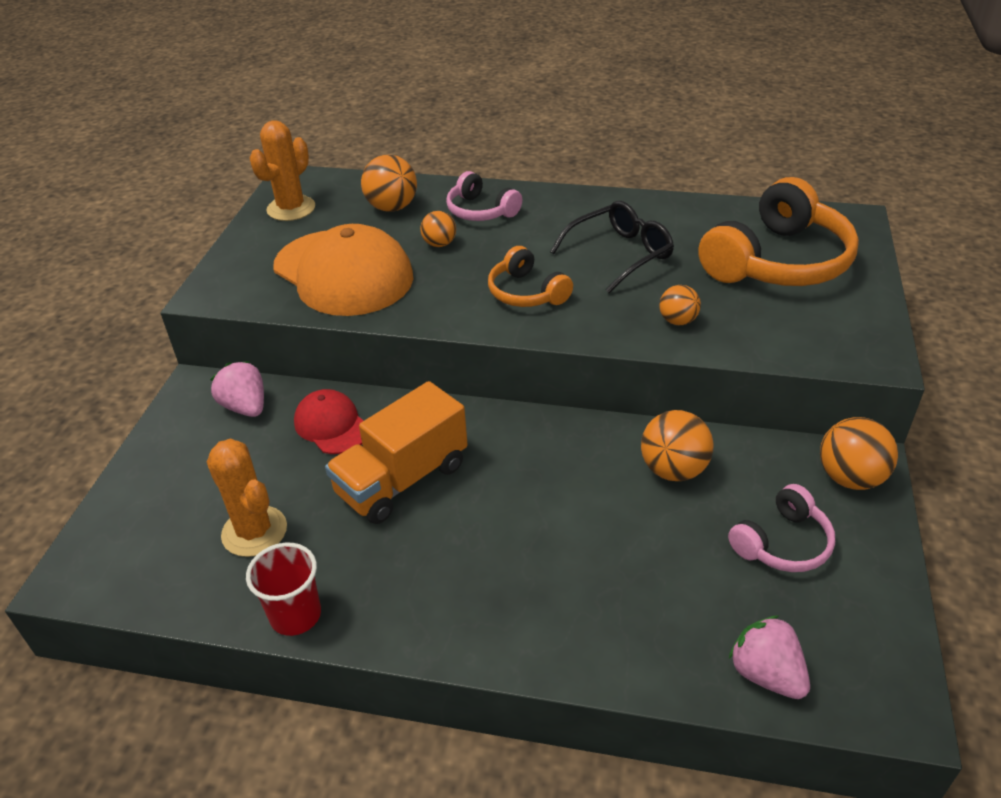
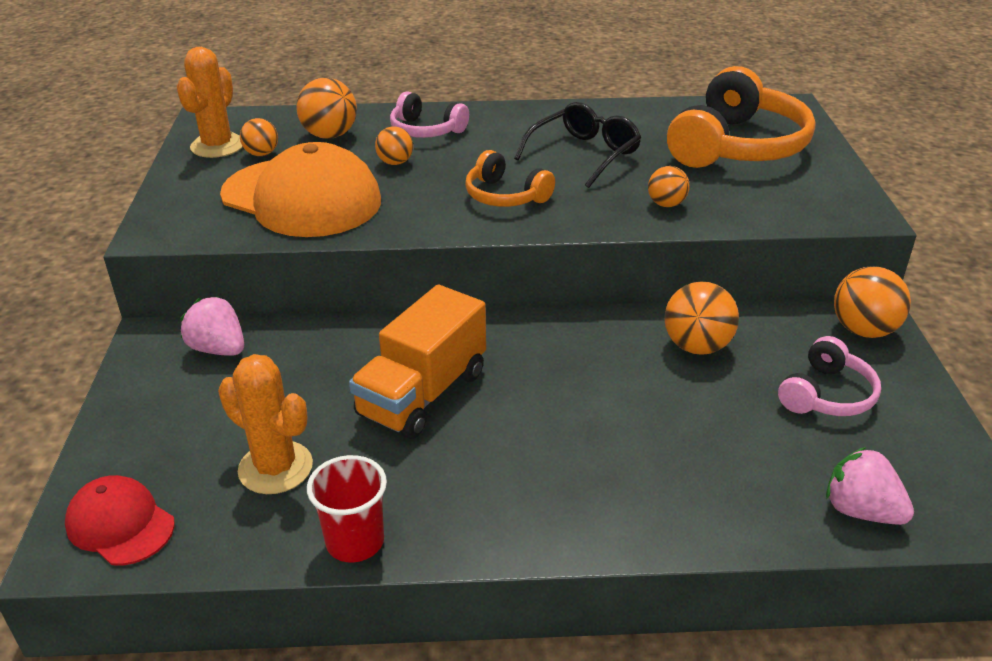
camera: 15 degrees left, 5 degrees down
red cap [294,389,364,454] -> red cap moved to [65,475,175,565]
none -> orange ball [240,118,278,156]

